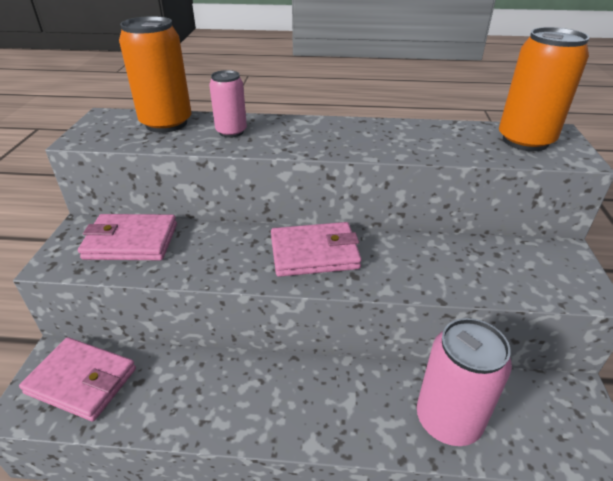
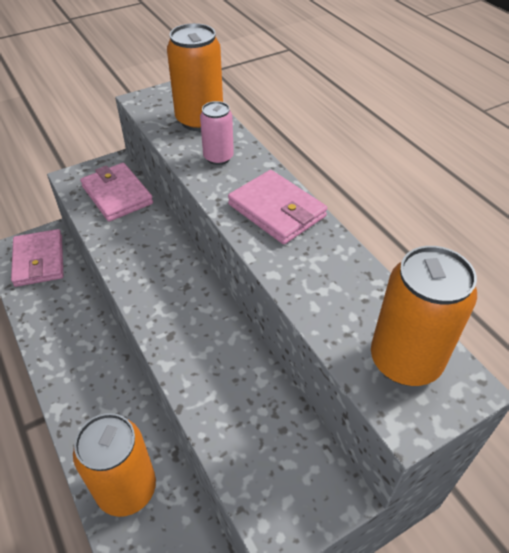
camera: 55 degrees right, 10 degrees up
pink wallet [271,222,362,277] -> pink wallet moved to [228,170,327,244]
pink can [417,318,512,446] -> orange can [73,413,156,517]

